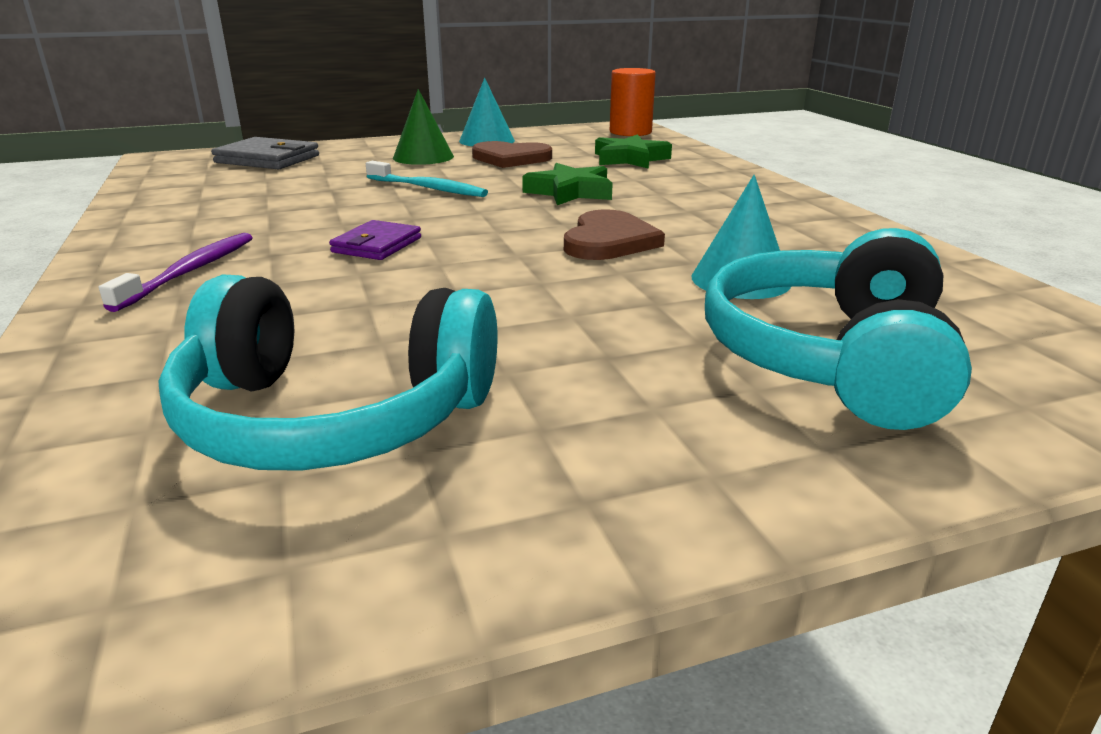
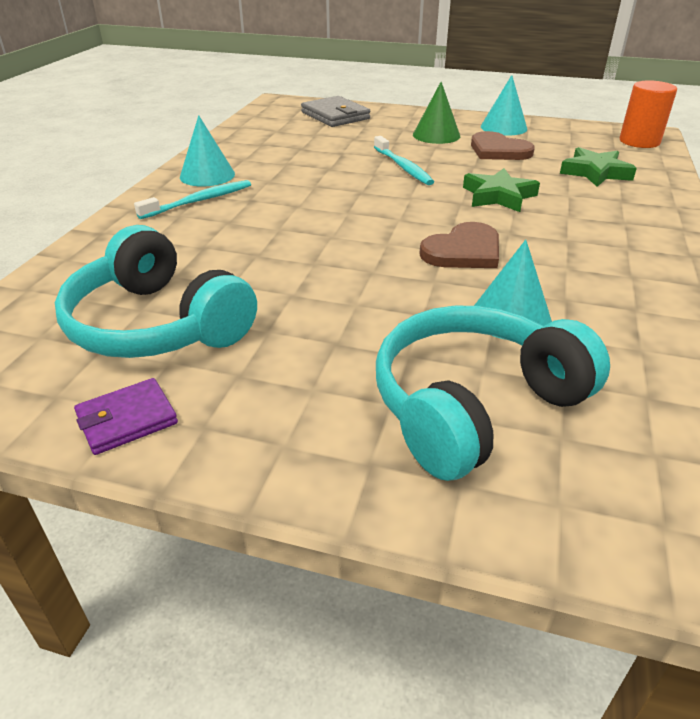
camera: 35 degrees right, 10 degrees up
purple toothbrush [99,233,253,312] -> turquoise toothbrush [134,180,251,219]
purple wallet [329,220,421,260] -> purple wallet moved to [74,378,178,455]
none -> turquoise cone [180,115,235,187]

